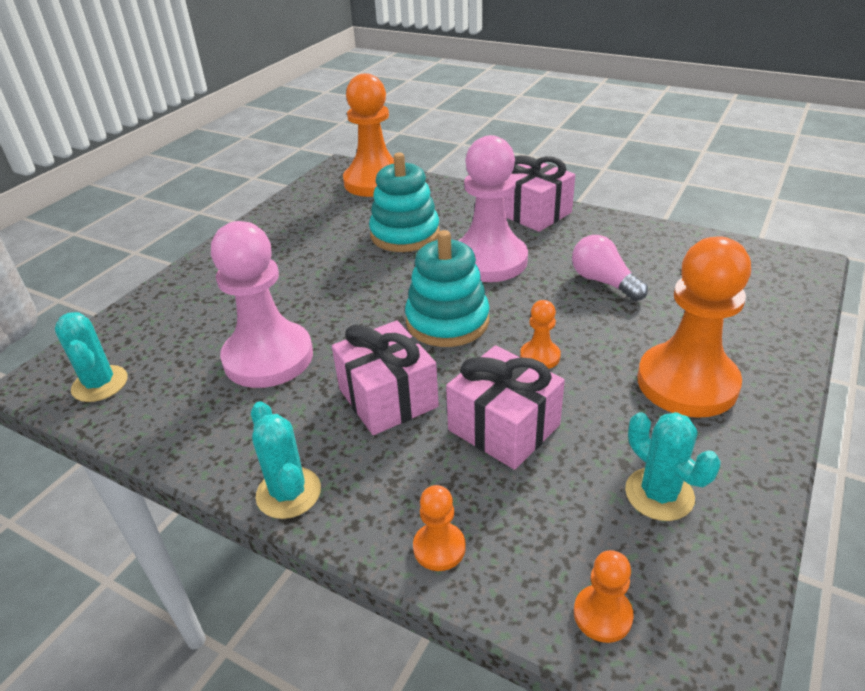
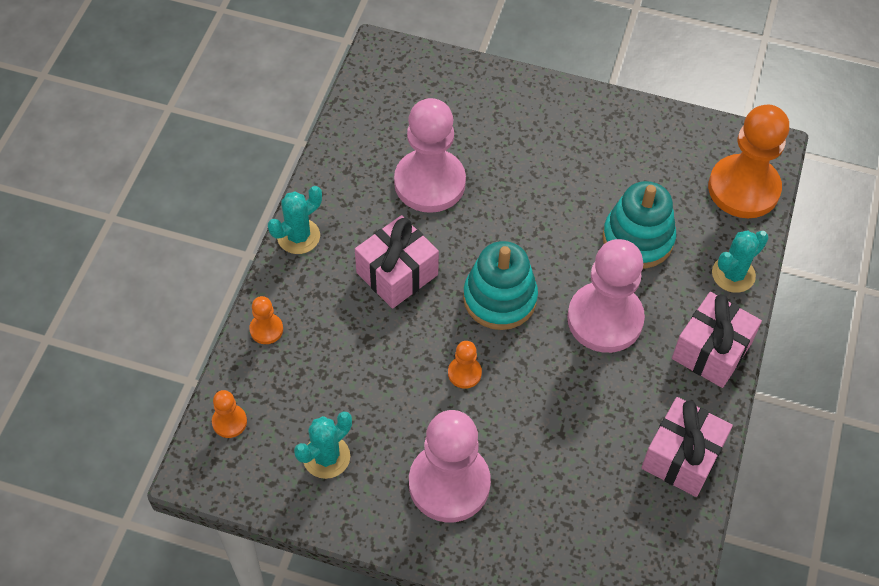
camera: 75 degrees right, 20 degrees up
turquoise cactus [55,312,127,402] -> turquoise cactus moved to [712,230,768,293]
pink gift [446,345,565,470] -> pink gift moved to [641,397,733,497]
pink light bulb [572,235,648,301] -> none
orange pawn [637,236,751,418] -> pink pawn [409,410,491,522]

